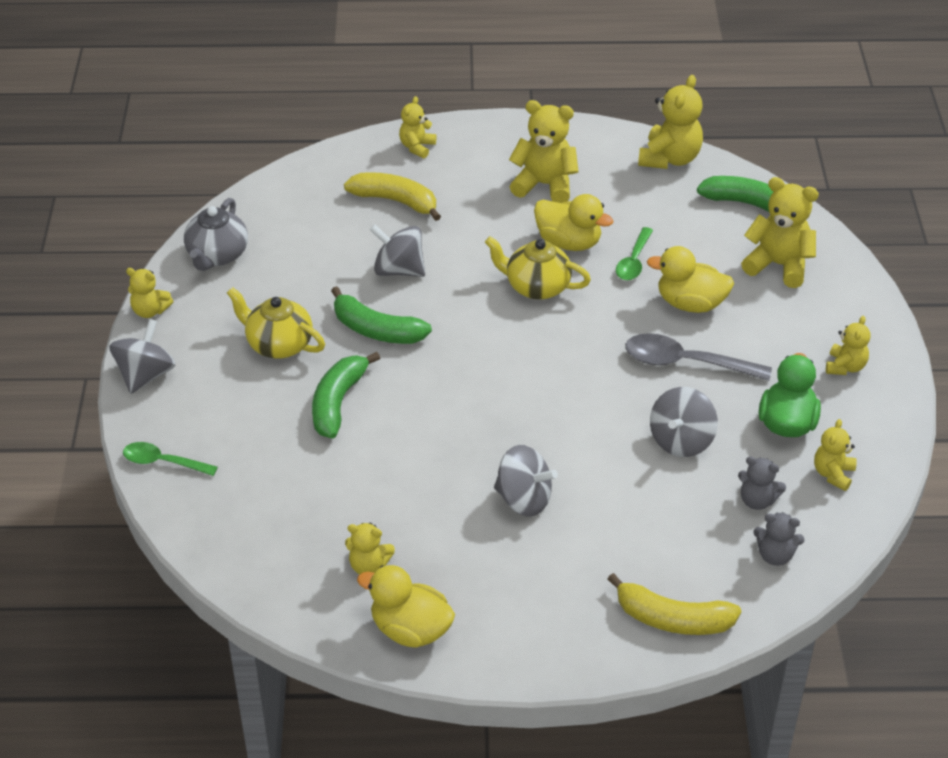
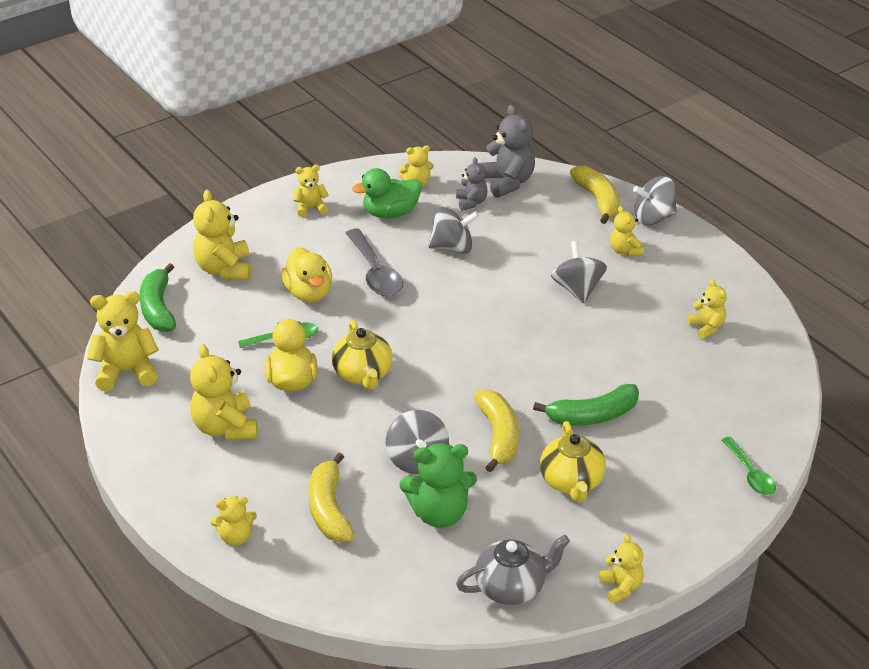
camera: 125 degrees left, 5 degrees down
grey spinning top [109,319,175,394] -> grey spinning top moved to [633,176,677,225]
green banana [331,286,432,344] -> yellow banana [474,389,519,472]
yellow duck [357,565,455,648] -> none
grey teddy bear [753,512,805,566] -> grey teddy bear [480,105,535,198], size x1.71
none -> green teddy bear [400,443,477,528]
none -> yellow teddy bear [610,206,644,256]

